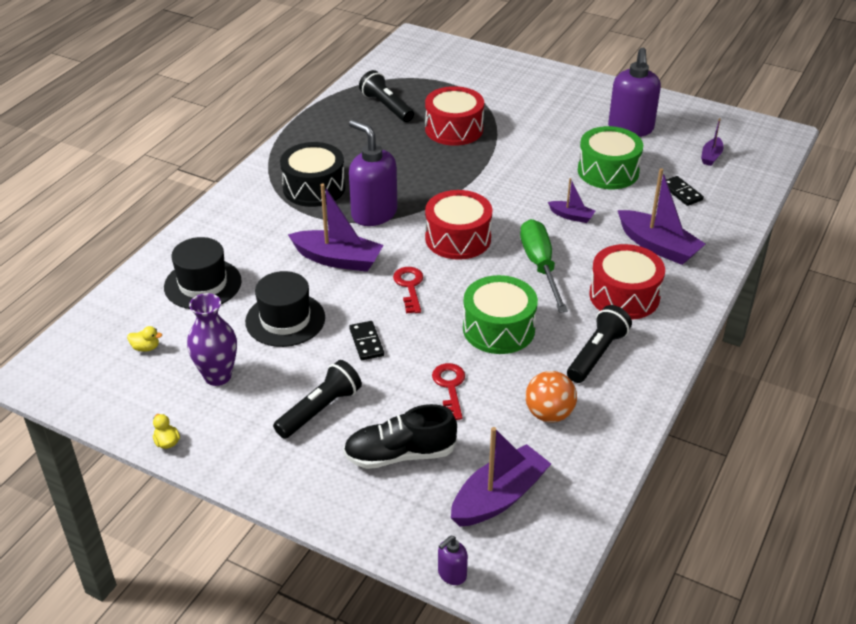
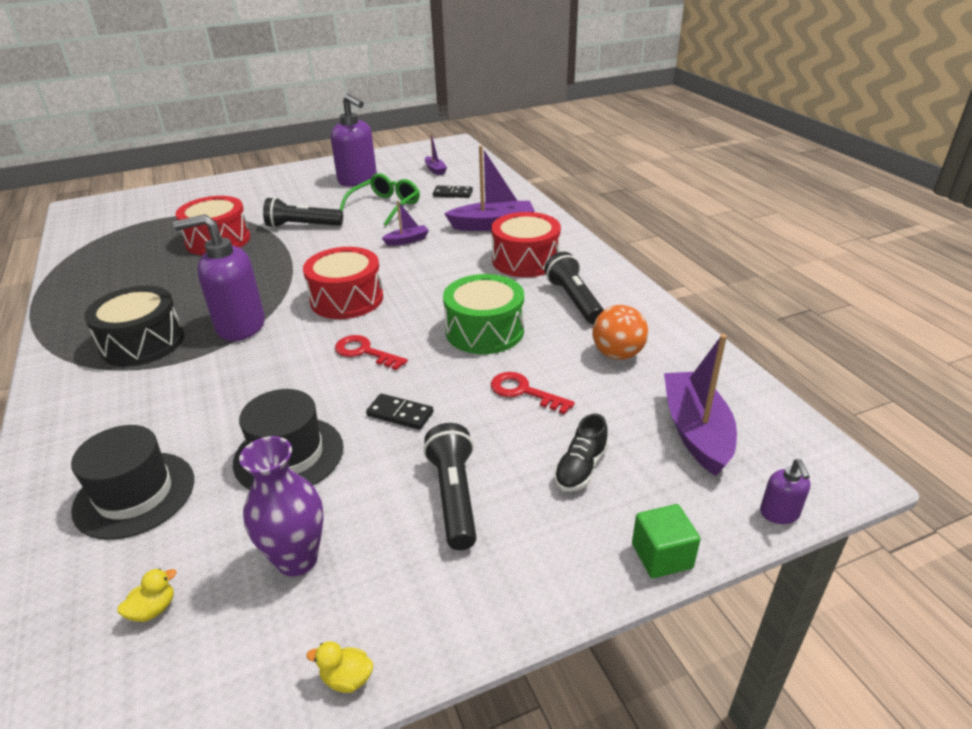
camera: 50 degrees left, 5 degrees down
purple boat [288,184,384,272] -> none
black shoe [343,404,457,469] -> black shoe [554,414,609,492], size x0.63
black flashlight [359,70,414,122] -> black flashlight moved to [263,197,343,228]
green screwdriver [520,219,568,313] -> none
green drum [578,126,643,189] -> green glasses [339,173,420,226]
none -> green cube [632,504,701,578]

